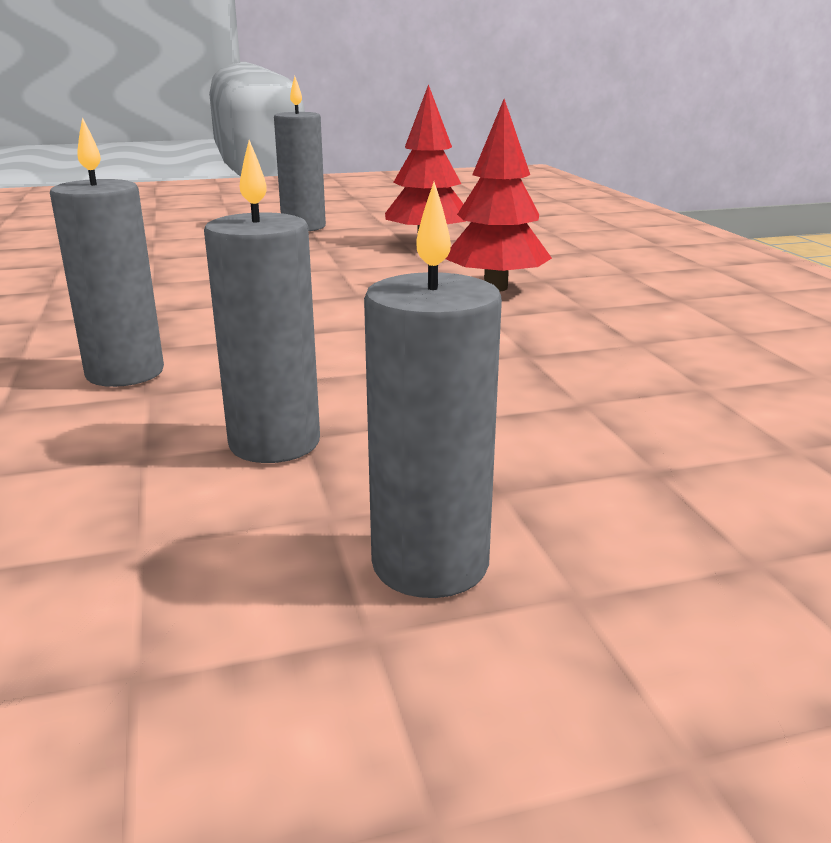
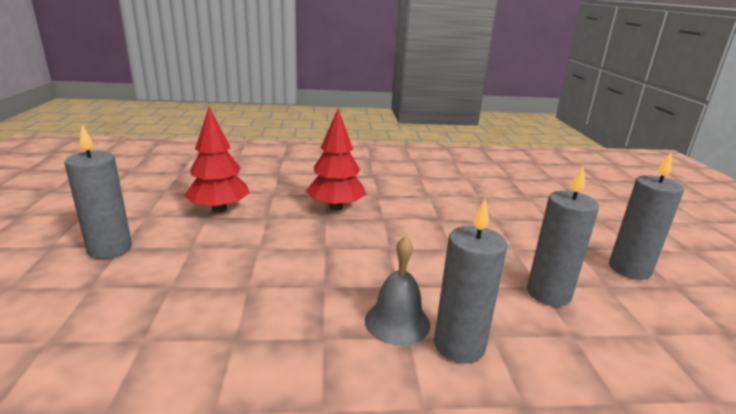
camera: 80 degrees left, 0 degrees up
none -> grey bell [365,236,430,345]

